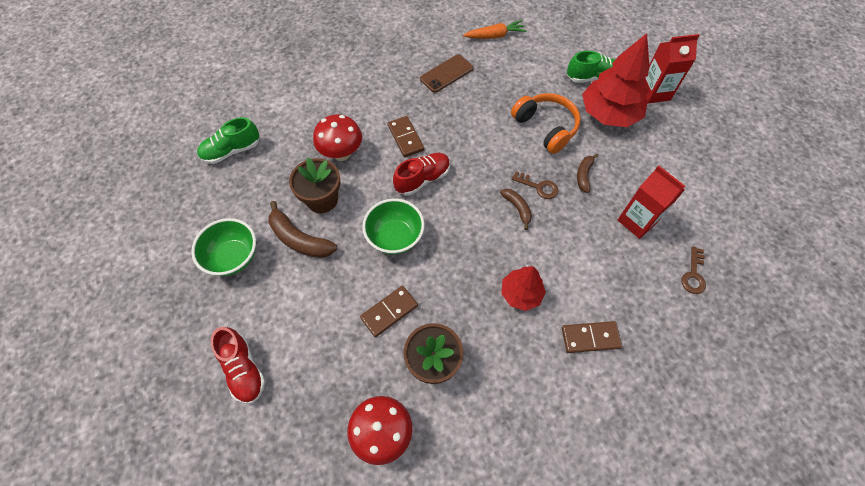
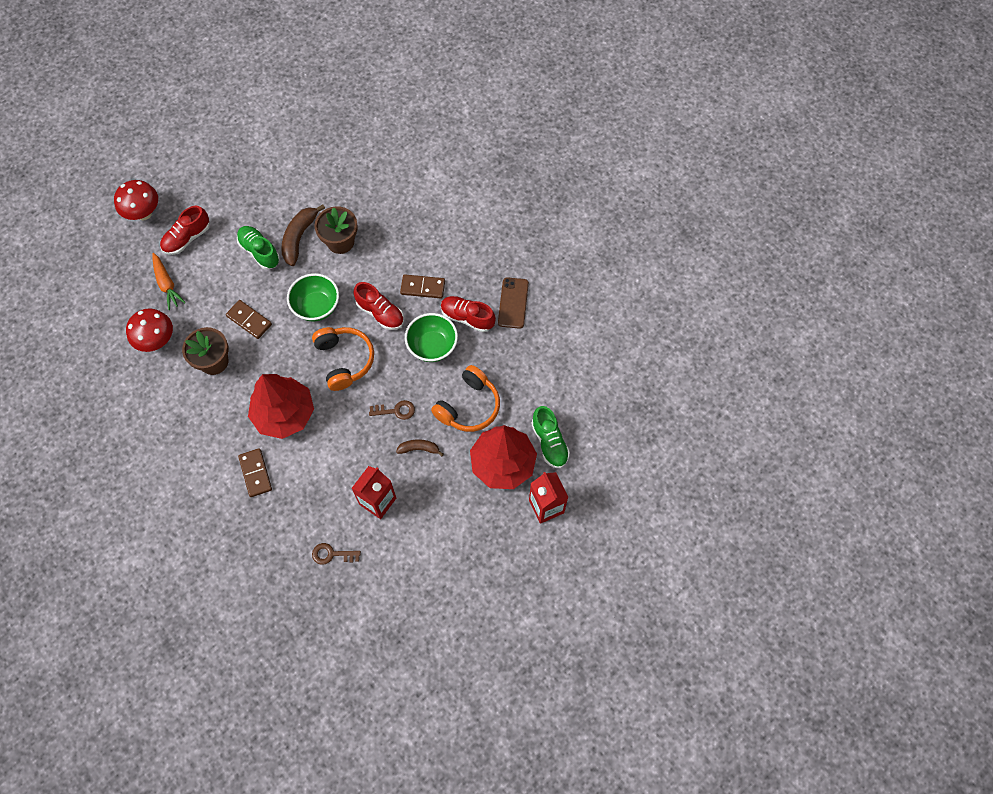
camera: 75 degrees right, 5 degrees up
green bowl [191,218,256,276] -> green bowl moved to [405,313,458,362]
green shoe [197,117,259,164] -> green shoe moved to [237,226,280,270]
red mushroom [313,114,362,161] -> red mushroom moved to [114,180,158,220]
brown domino [387,116,424,157] -> brown domino turned 45 degrees clockwise [400,274,445,299]
brown phone [420,54,473,93] -> brown phone turned 60 degrees clockwise [498,277,529,329]
orange carrot [463,20,527,39] -> orange carrot moved to [153,253,186,310]
brown banana [500,189,532,230] -> none
red tree [501,266,546,311] -> red tree [248,374,314,439], size x1.75
brown key [511,171,559,199] -> brown key turned 105 degrees counterclockwise [369,400,415,420]
none -> orange headphones [312,327,374,391]
none -> red shoe [441,296,496,332]

